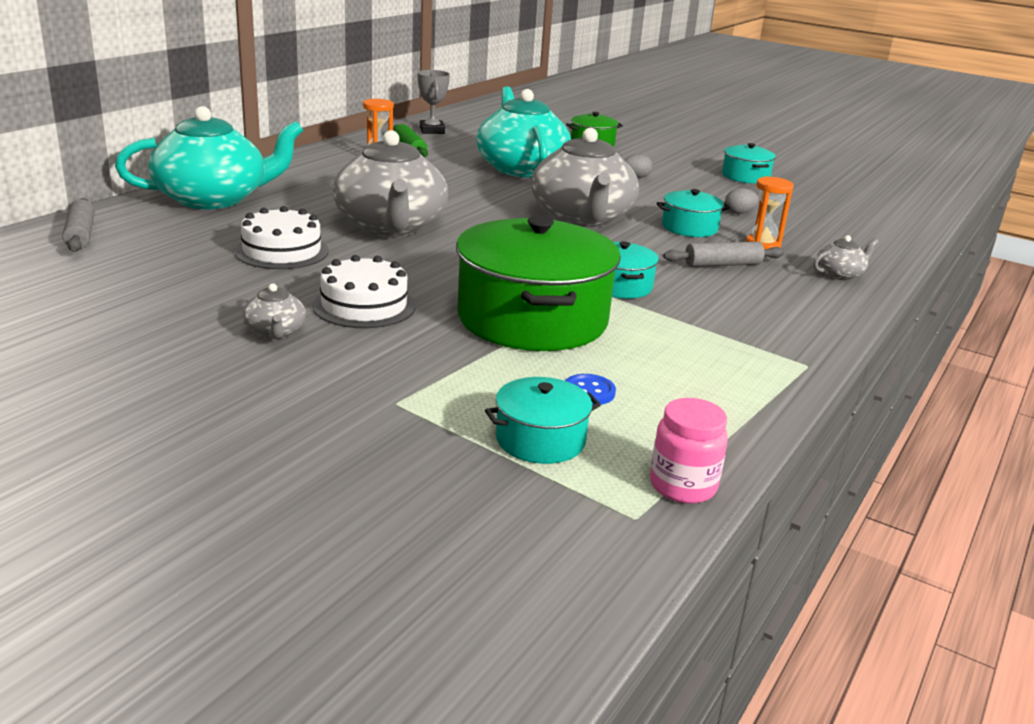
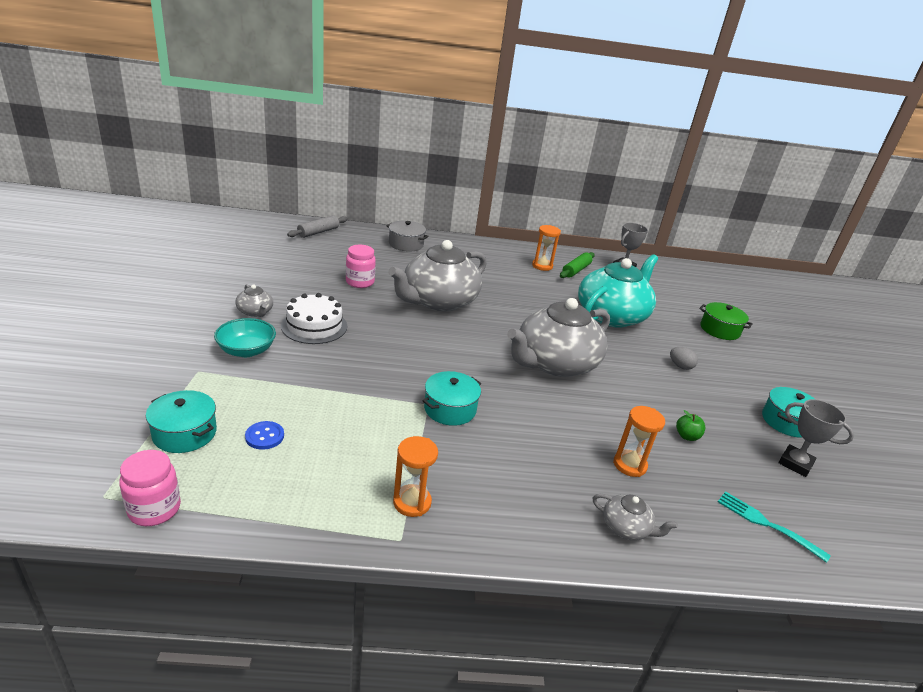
camera: 55 degrees right, 5 degrees up
turquoise teapot [115,106,304,209] -> grey pot [386,221,429,252]
white cake [234,206,329,269] -> pink jar [346,245,376,288]
grey teapot [242,283,306,339] -> grey teapot turned 75 degrees counterclockwise [235,284,273,317]
green pot [456,216,621,351] -> none
turquoise pot [657,189,730,237] -> none
grey rolling pin [663,242,785,267] -> none
grey egg [725,188,759,214] -> green apple [676,410,705,441]
none -> turquoise bowl [214,318,276,357]
none -> orange hourglass [393,436,438,517]
none -> turquoise fork [718,491,831,563]
none -> grey trophy [778,399,854,477]

